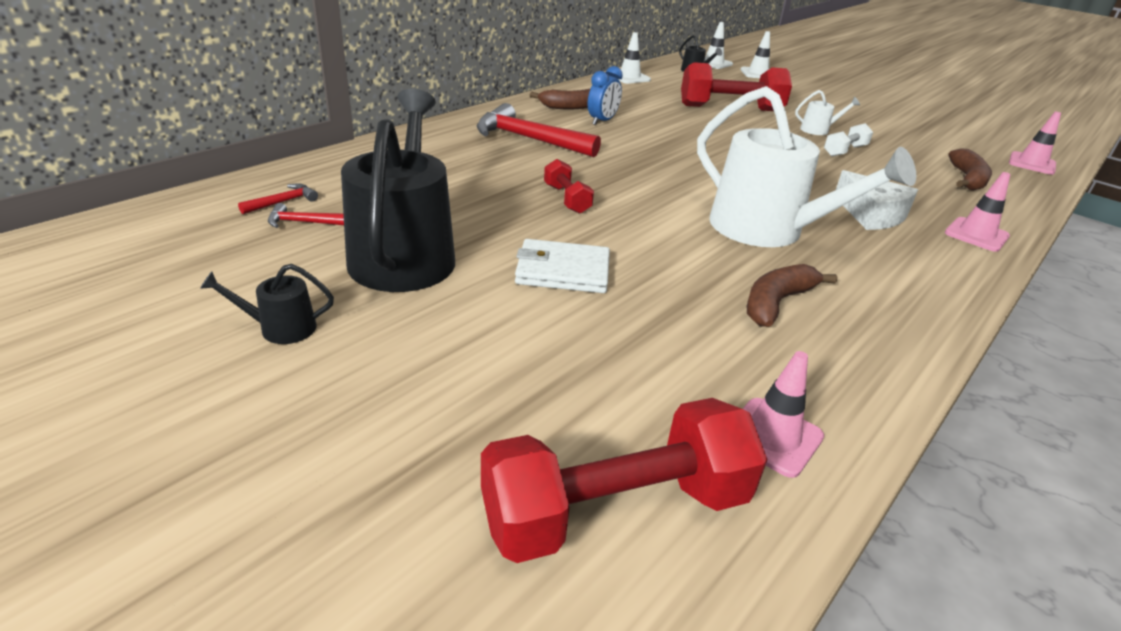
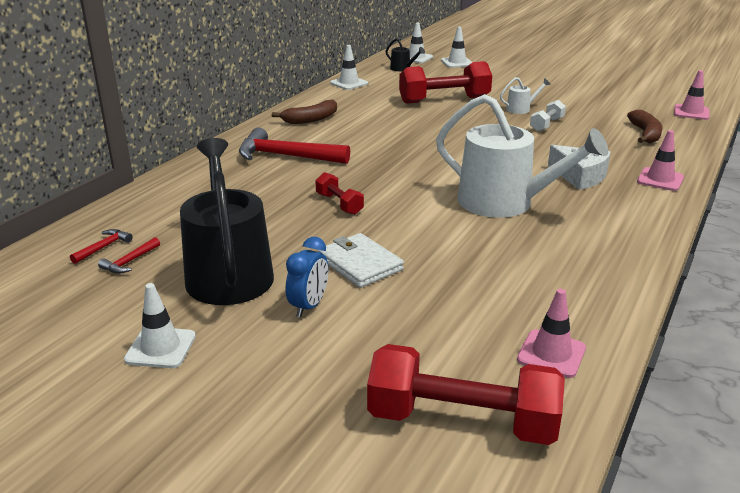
camera: 10 degrees left, 5 degrees down
black watering can [200,264,334,344] -> white traffic cone [124,283,196,368]
red hammer [268,203,344,228] -> red hammer turned 45 degrees counterclockwise [98,237,160,273]
red dumbbell [481,398,768,563] -> red dumbbell turned 45 degrees clockwise [367,344,565,445]
white wallet [515,239,610,293] -> white wallet turned 60 degrees clockwise [318,233,404,288]
blue clock [587,66,623,125] -> blue clock moved to [286,237,328,317]
brown banana [747,264,837,327] -> none

